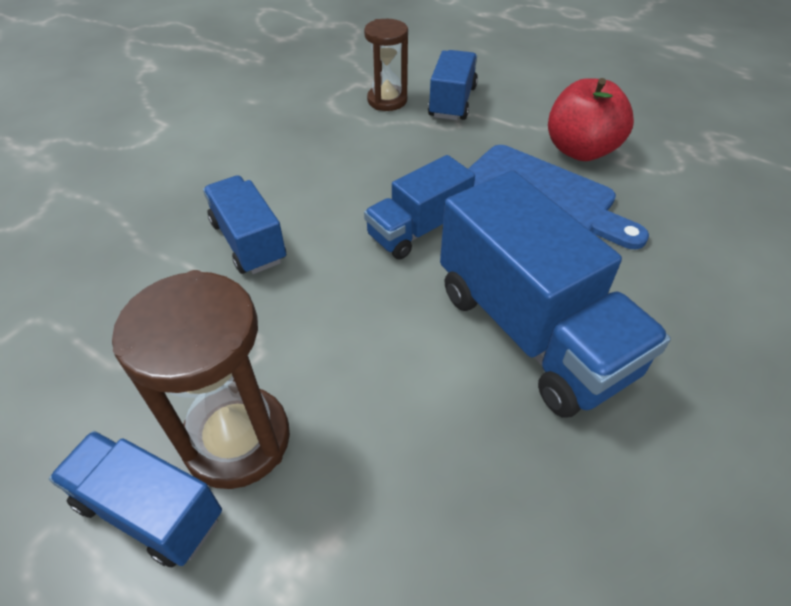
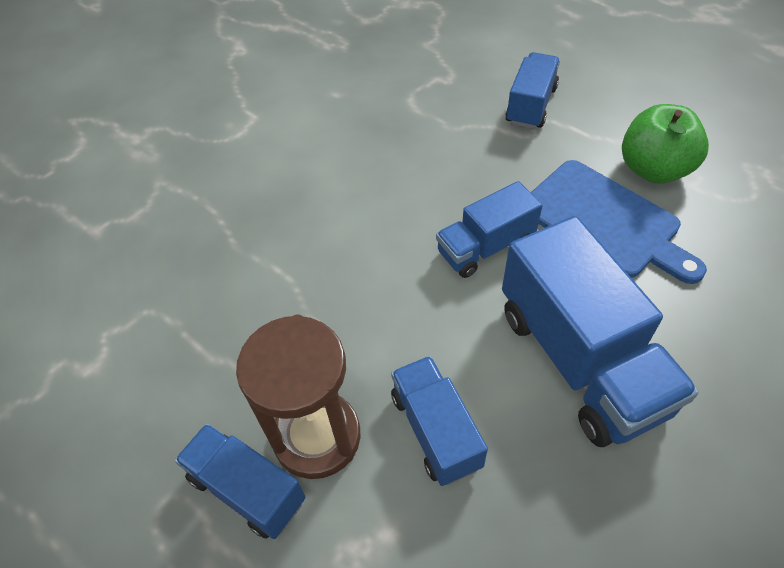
camera: 10 degrees right, 5 degrees up
blue truck [203,175,286,274] -> blue truck moved to [391,356,488,486]
brown hourglass [364,19,408,111] -> none
red apple [548,78,634,161] -> green apple [622,104,709,184]

